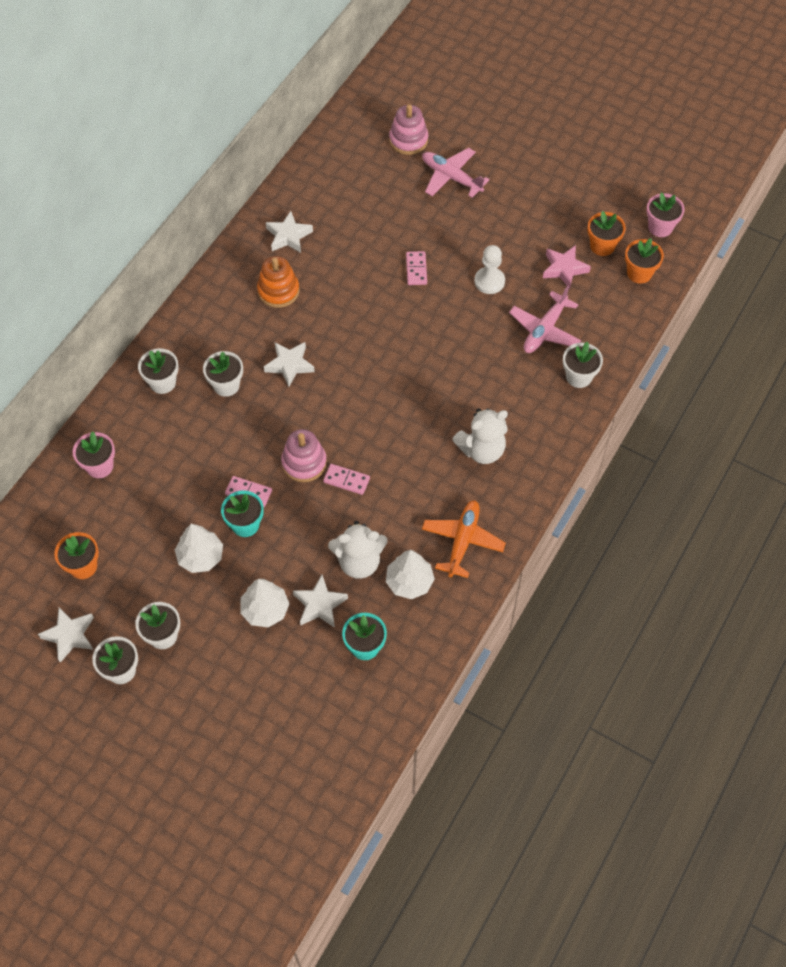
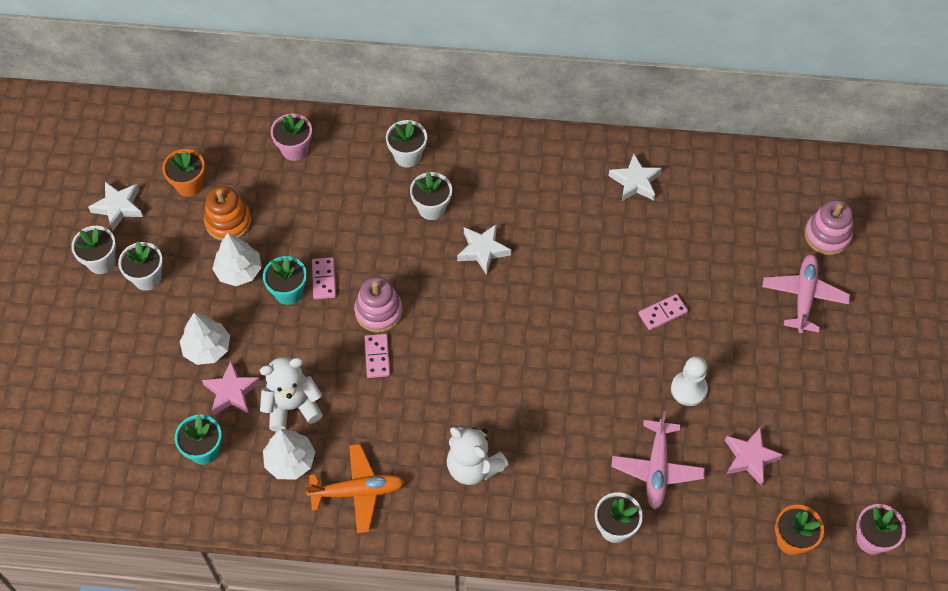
camera: 65 degrees right, 0 degrees up
orange stacking toy [257,256,299,308] -> orange stacking toy moved to [204,186,251,241]
white star [293,575,348,628] -> pink star [202,361,261,415]
white teddy bear [328,521,388,579] -> white teddy bear turned 105 degrees clockwise [260,357,323,432]
pink plane [509,286,581,353] -> pink plane turned 90 degrees counterclockwise [611,411,705,510]
orange flower pot [587,211,626,256] -> none

